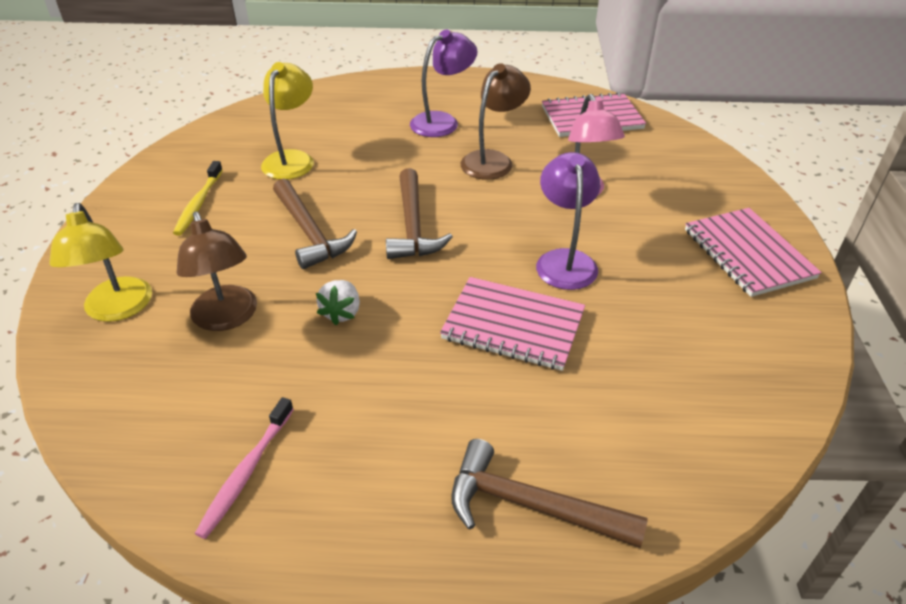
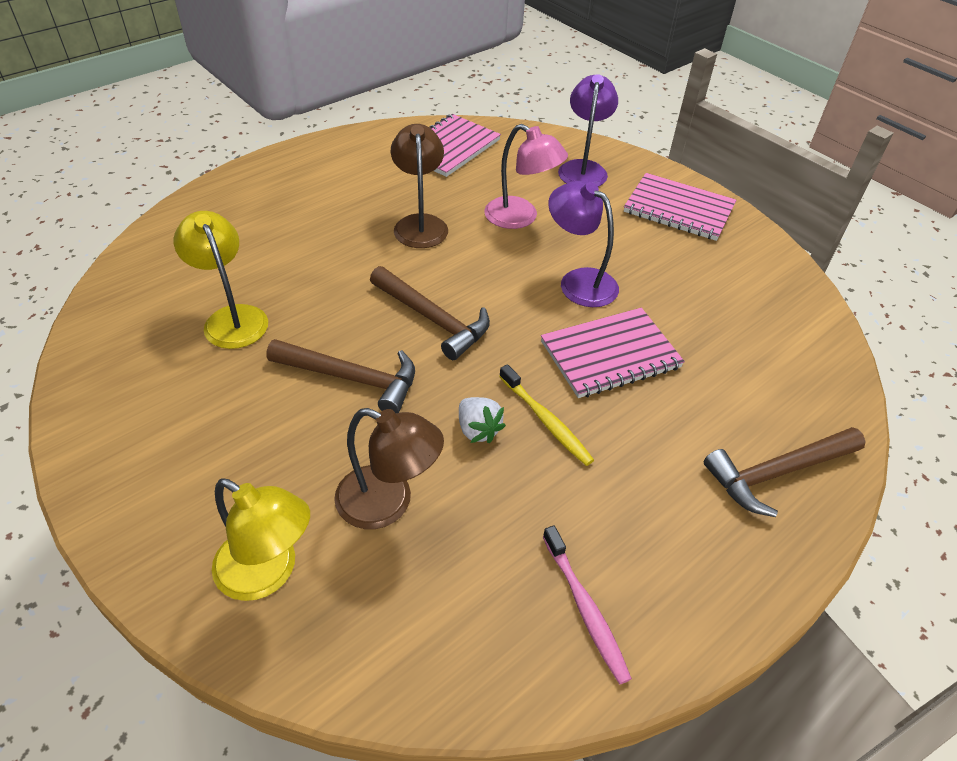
camera: 45 degrees left, 5 degrees up
yellow toothbrush [173,161,223,236] -> yellow toothbrush moved to [499,364,594,466]
purple lamp [410,30,477,137] -> purple lamp moved to [558,74,618,187]

